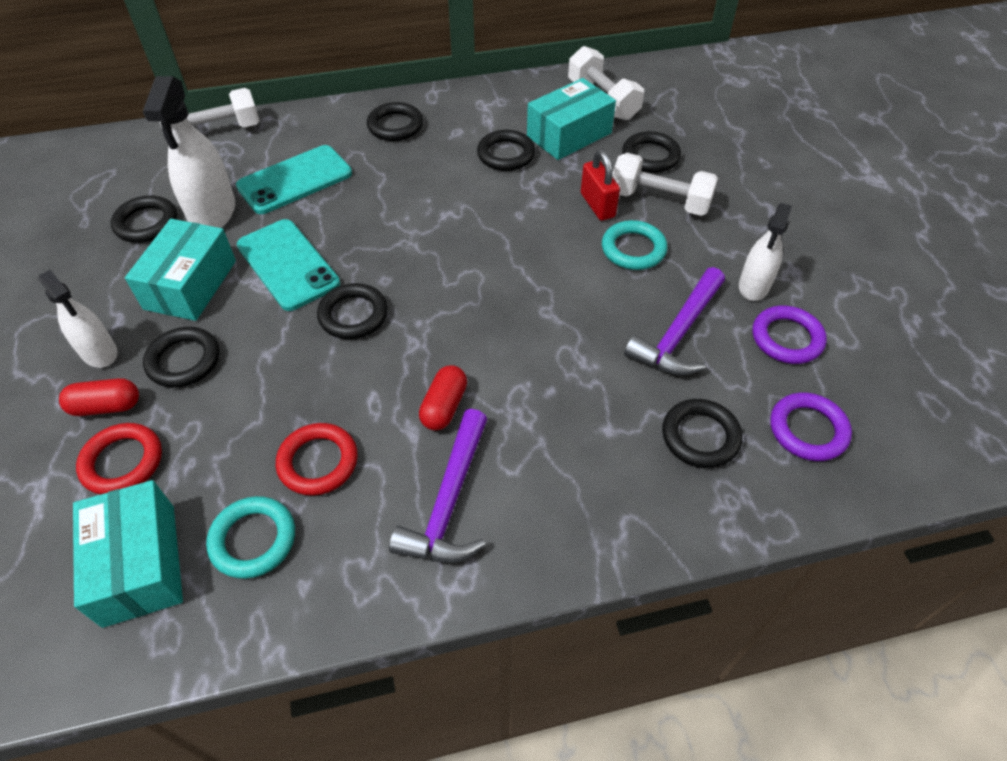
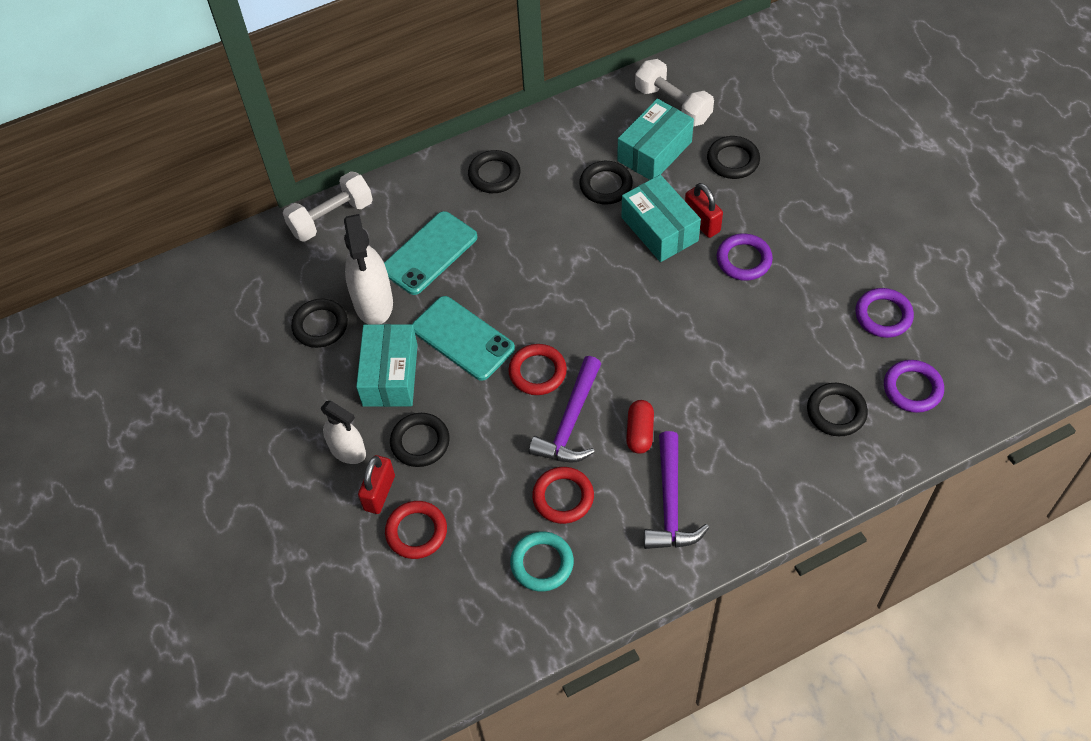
camera: 10 degrees left, 5 degrees up
red capsule [59,378,139,416] -> red padlock [358,455,395,514]
turquoise box [73,480,183,628] -> turquoise box moved to [622,175,701,262]
black ring [317,283,388,339] -> red ring [508,344,567,395]
turquoise ring [602,220,668,270] -> purple ring [717,234,773,281]
white dumbbell [612,153,718,216] -> none
purple hammer [624,267,725,376] -> purple hammer moved to [529,356,601,463]
white spray bottle [739,203,792,301] -> none

